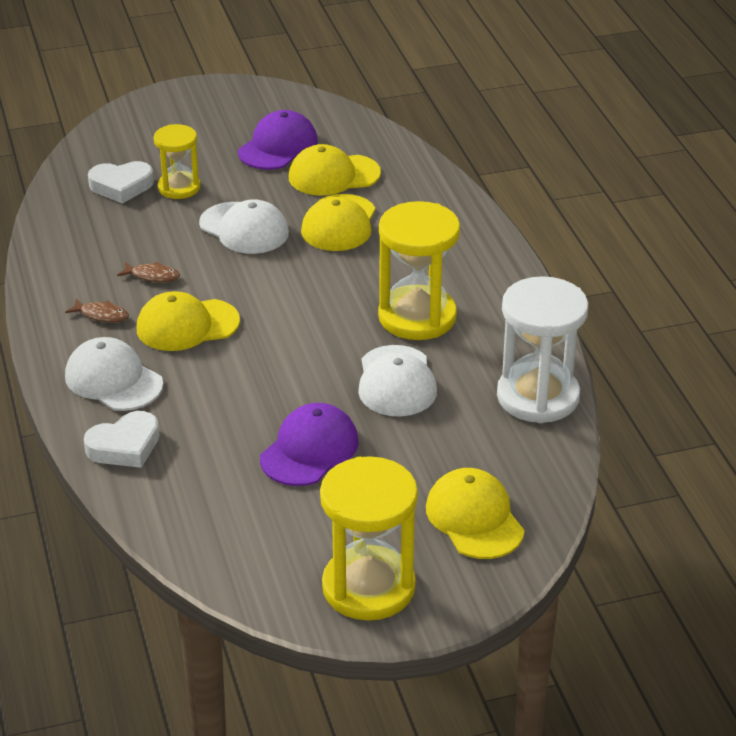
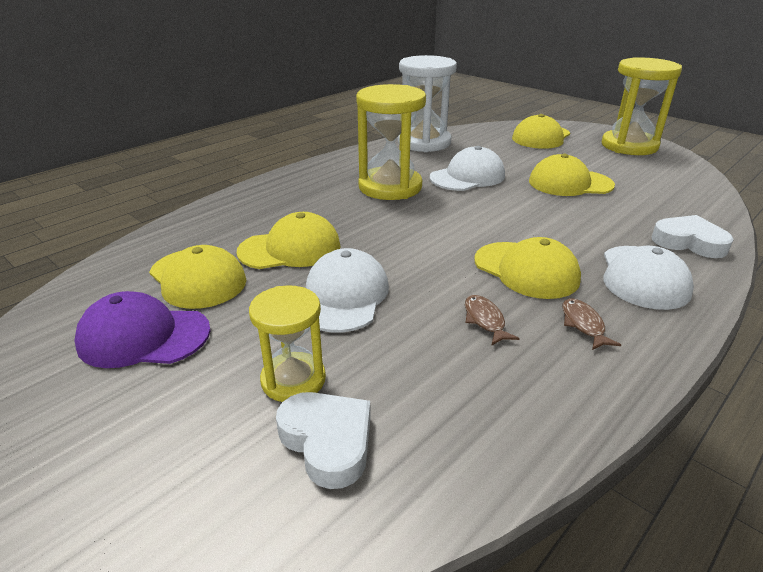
camera: 120 degrees left, 5 degrees down
purple cap [260,403,359,486] -> yellow cap [529,154,615,196]

